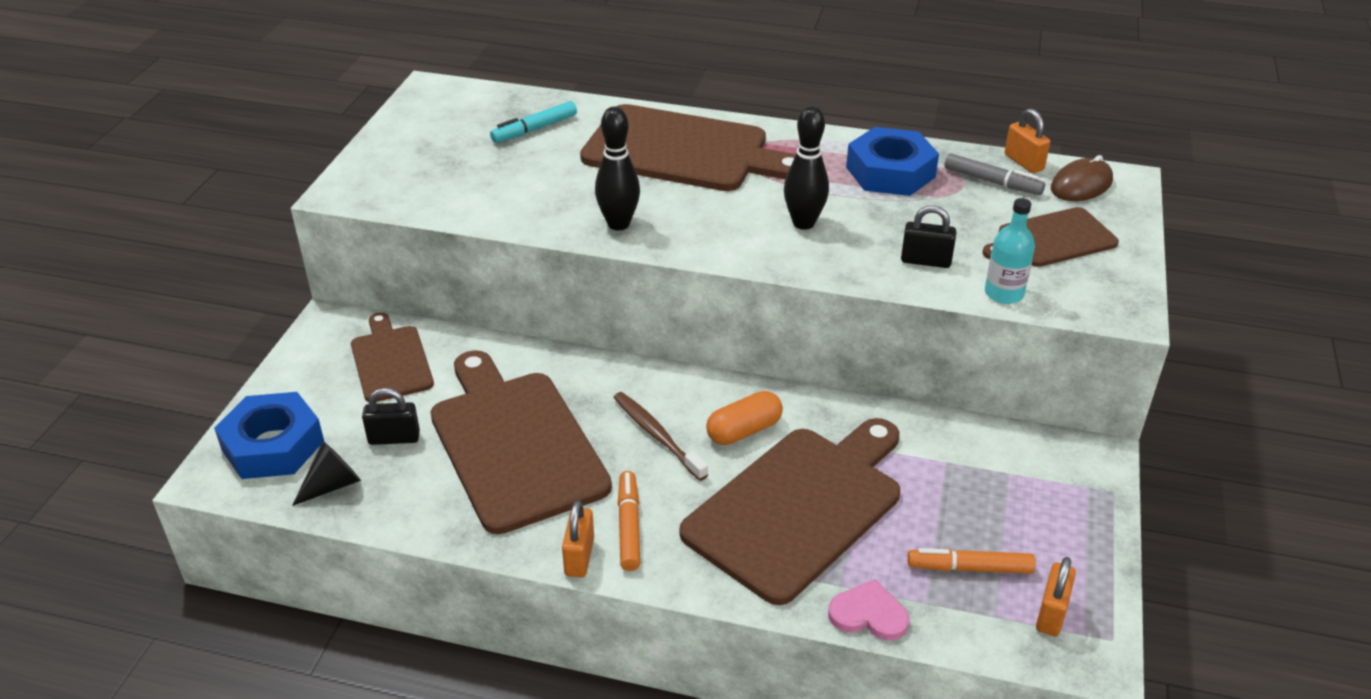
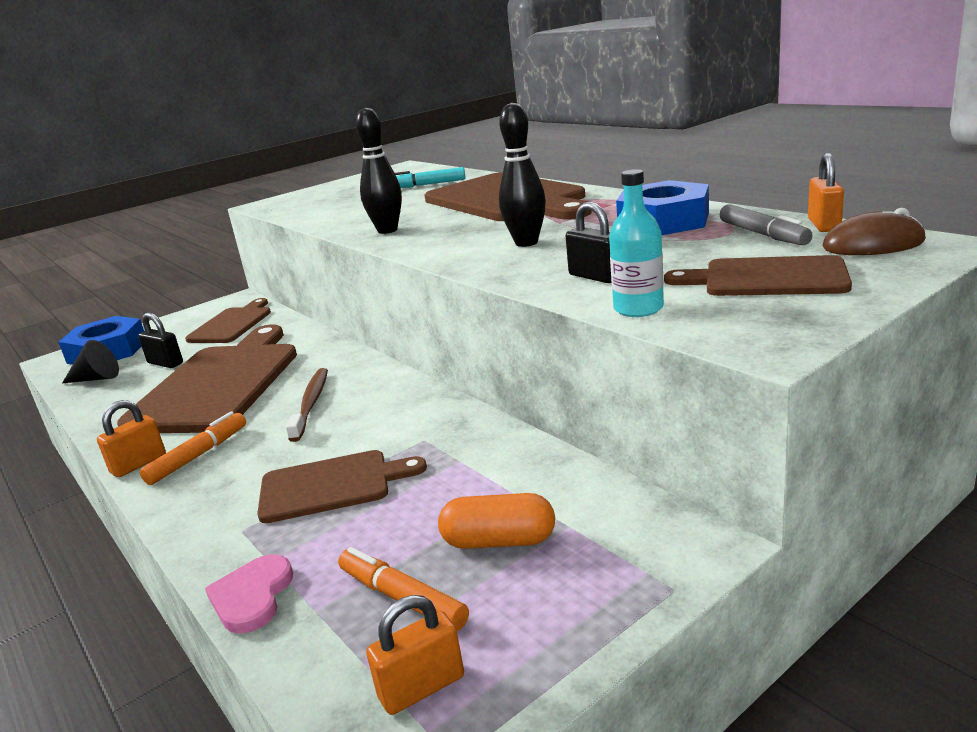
camera: 40 degrees right, 15 degrees down
brown cutting board [679,418,900,605] -> brown cutting board [257,450,427,523], size x0.56
orange capsule [706,391,783,445] -> orange capsule moved to [438,493,555,549]
pink heart [828,579,909,640] -> pink heart turned 135 degrees counterclockwise [205,554,293,634]

